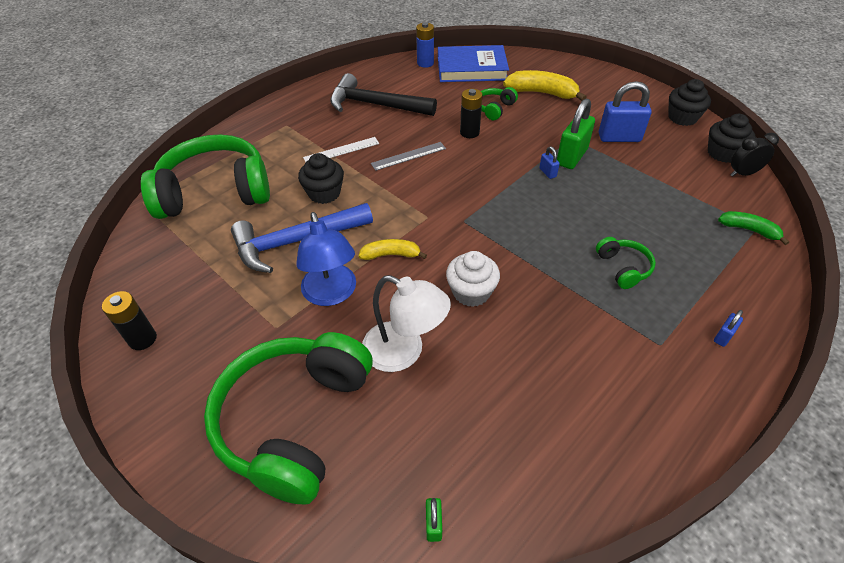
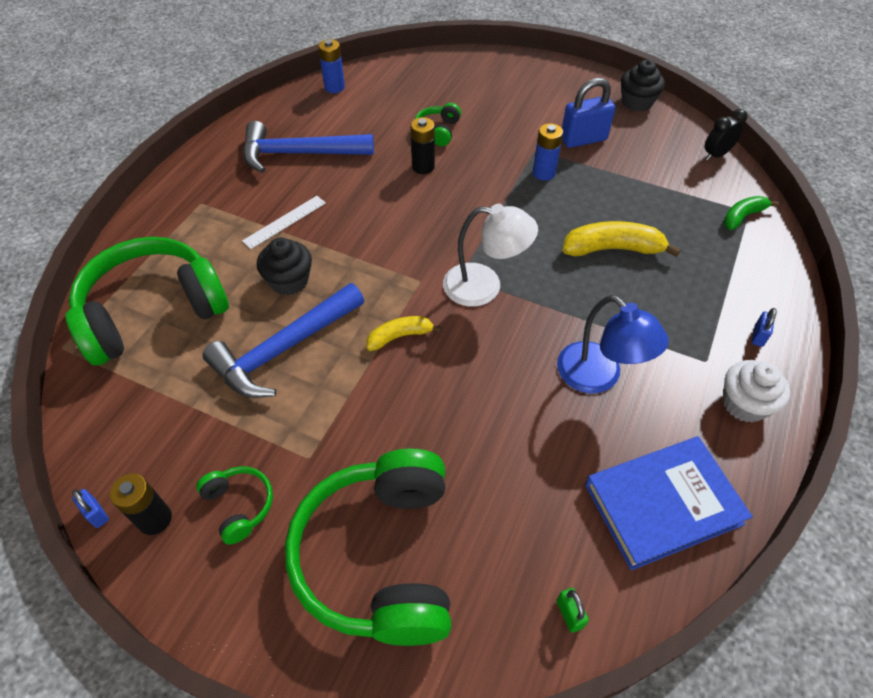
camera: 20 degrees left, 5 degrees up
blue lamp [296,212,356,306] -> blue lamp moved to [557,295,669,393]
black hammer [330,73,437,116] -> blue hammer [243,121,374,173]
white lamp [362,275,451,372] -> white lamp moved to [443,204,538,307]
grey ruler [371,142,446,171] -> none
blue book [438,45,509,82] -> blue book moved to [585,436,753,570]
white cupcake [446,251,500,307] -> white cupcake moved to [723,360,790,423]
yellow banana [503,70,587,101] -> yellow banana moved to [562,221,681,257]
blue padlock [539,146,560,179] -> blue padlock moved to [72,489,109,528]
green padlock [557,99,595,169] -> blue battery [533,123,563,181]
green headphones [596,237,656,289] -> green headphones moved to [196,466,273,545]
black cupcake [708,114,756,163] -> none
green banana [718,211,789,245] -> green banana turned 45 degrees counterclockwise [723,196,779,230]

